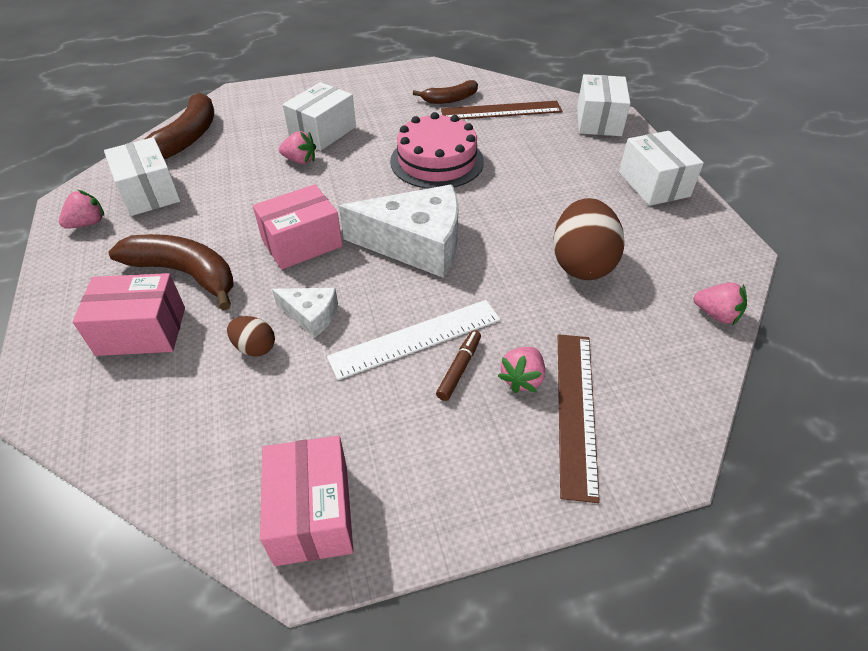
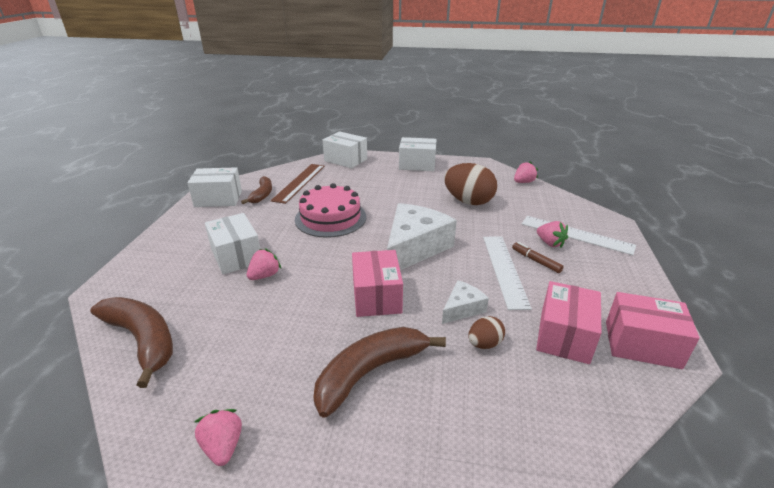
camera: 65 degrees left, 15 degrees down
pink box [73,273,185,356] -> pink box moved to [536,281,601,364]
white box [104,137,180,216] -> white box moved to [187,167,242,207]
brown ruler [558,334,600,503] -> white ruler [522,216,636,255]

